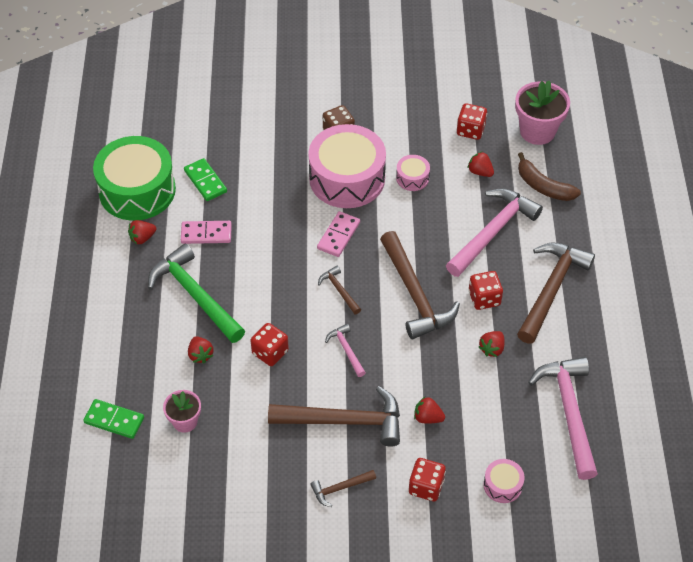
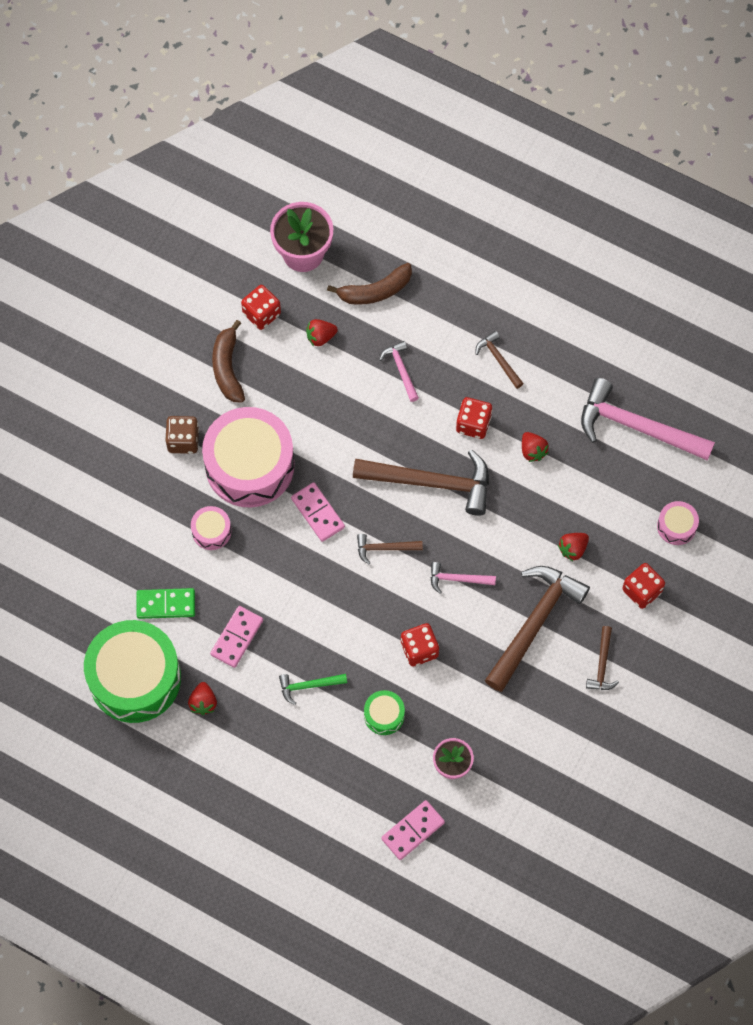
camera: 60 degrees left, 15 degrees up
green domino [83,399,144,439] -> pink domino [381,800,445,860]
green hammer [148,243,245,343] -> green hammer [279,674,347,705], size x0.47
red strawberry [188,336,213,363] -> green drum [364,690,405,735]
pink drum [396,155,430,191] -> pink drum moved to [191,506,231,550]
pink hammer [446,188,543,277] -> pink hammer [379,341,419,402], size x0.47
brown hammer [517,243,595,344] -> brown hammer [476,331,524,389], size x0.47
none -> brown banana [212,320,245,403]

